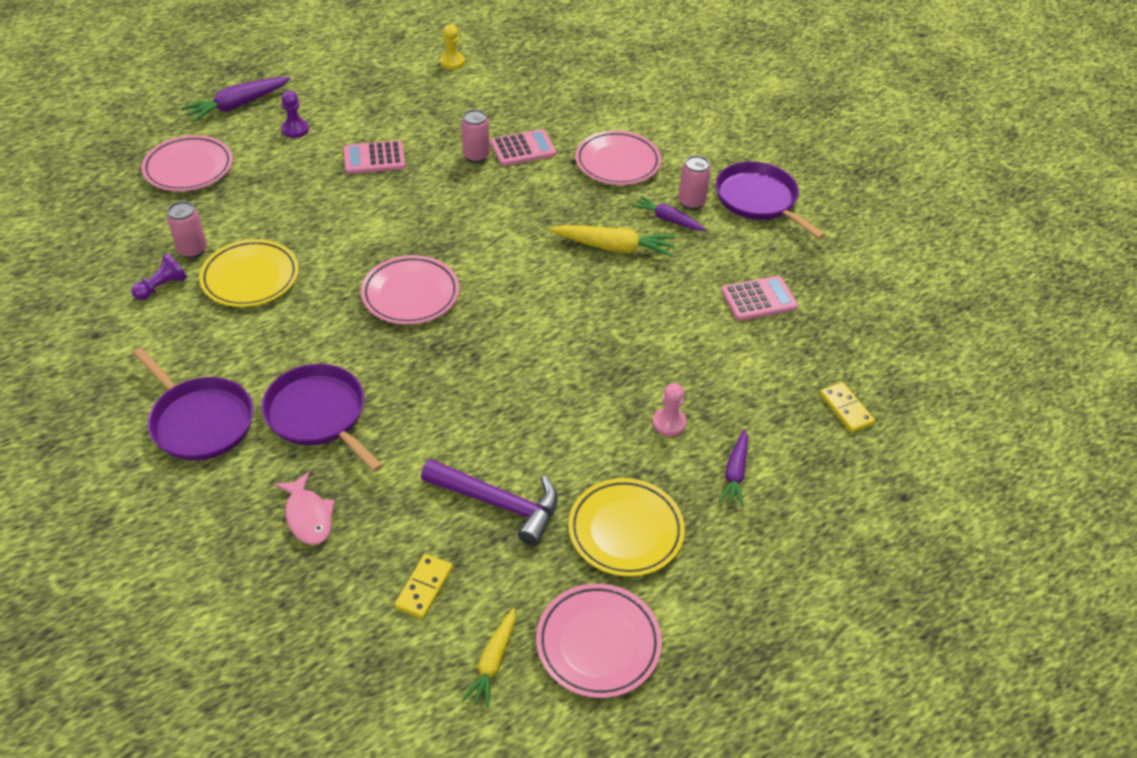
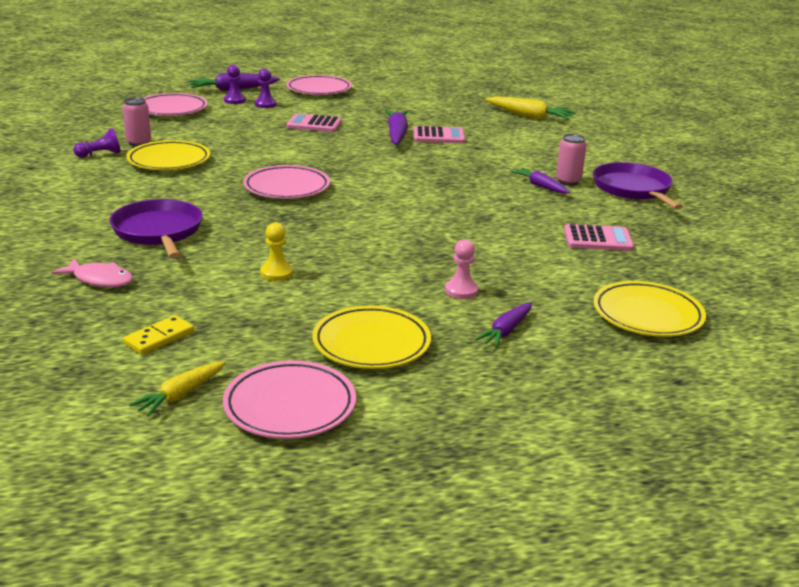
camera: 20 degrees right, 20 degrees down
purple pan [132,347,254,461] -> none
pink fish [274,471,335,545] -> pink fish turned 60 degrees counterclockwise [51,259,133,288]
purple hammer [421,459,558,546] -> none
yellow pawn [440,24,465,69] -> yellow pawn moved to [260,222,293,281]
pink can [461,109,490,163] -> purple carrot [385,110,409,145]
yellow carrot [549,225,676,257] -> yellow carrot moved to [485,96,576,119]
pink plate [575,131,661,185] -> pink plate moved to [286,75,352,95]
yellow domino [820,382,875,433] -> yellow plate [593,281,706,337]
none -> purple pawn [224,65,246,104]

